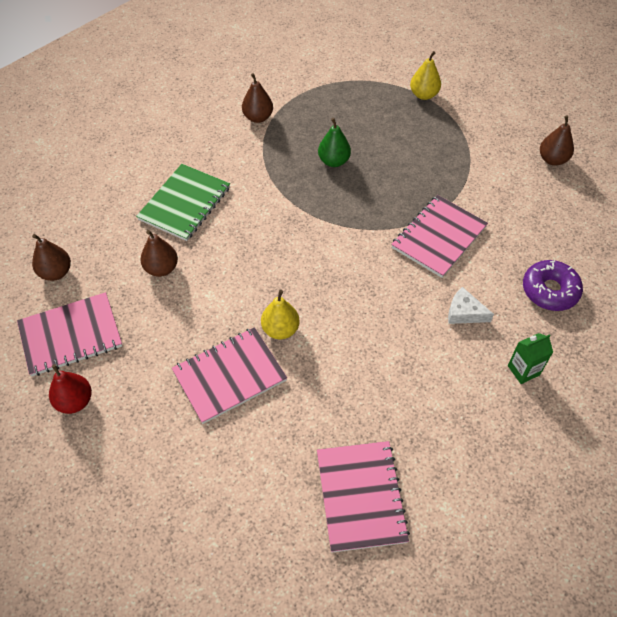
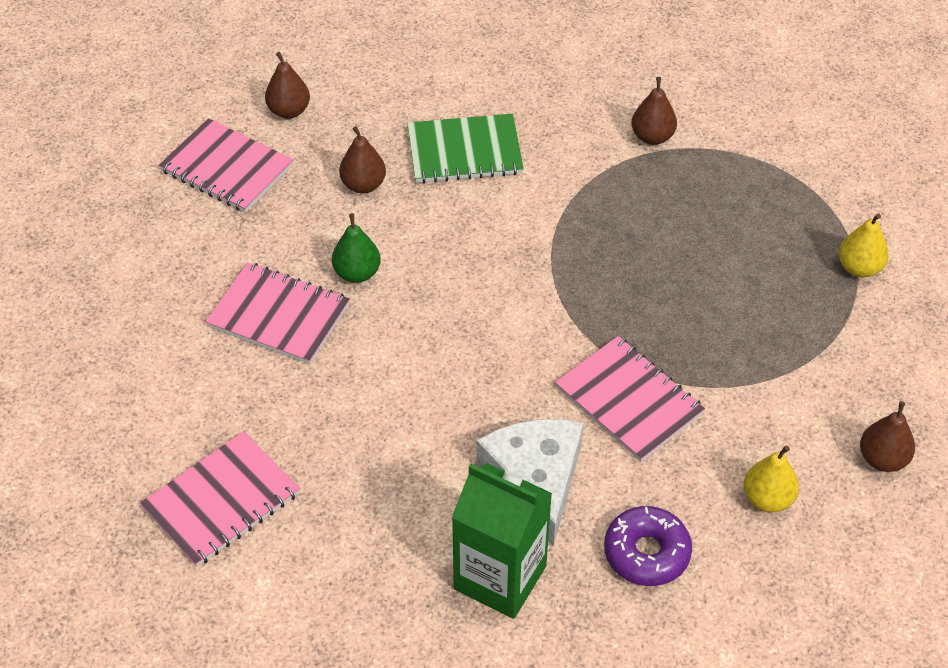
camera: 55 degrees right, 5 degrees down
red pear [49,364,92,414] -> none
yellow pear [261,290,300,339] -> yellow pear moved to [743,445,799,512]
green pear [318,118,351,167] -> green pear moved to [332,213,381,283]
pink notebook [391,195,488,278] -> pink notebook turned 45 degrees clockwise [555,336,705,462]
white cheese [448,287,494,324] -> white cheese [476,419,584,547], size x2.01
green carton [508,333,553,384] -> green carton [452,463,552,619], size x2.06

